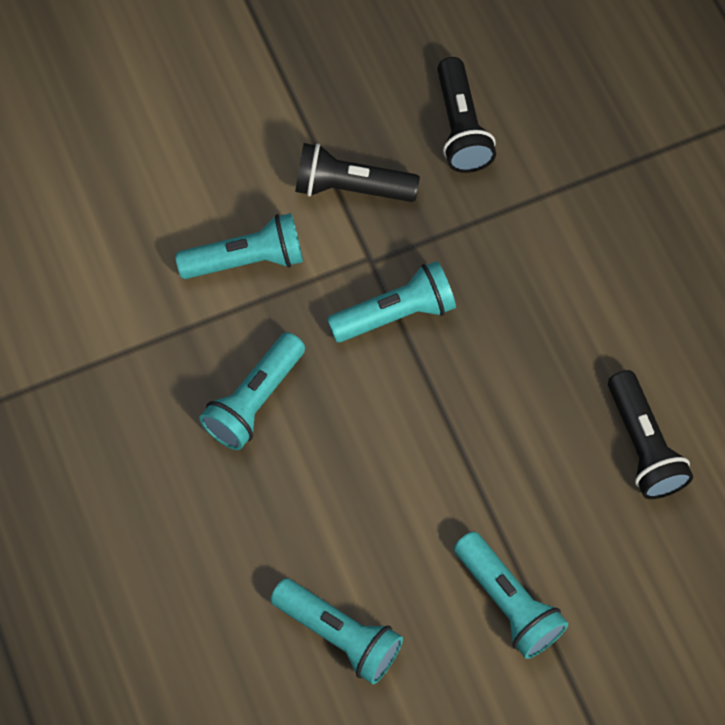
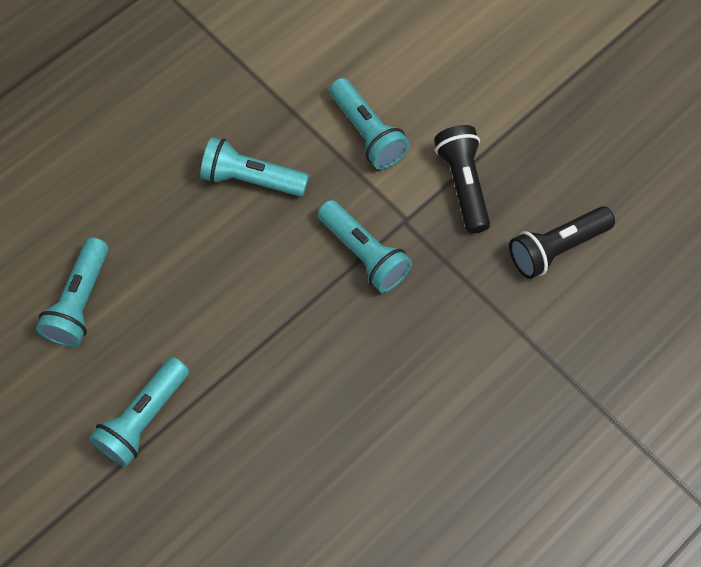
camera: 70 degrees right, 0 degrees up
black flashlight [608,370,693,499] -> none

